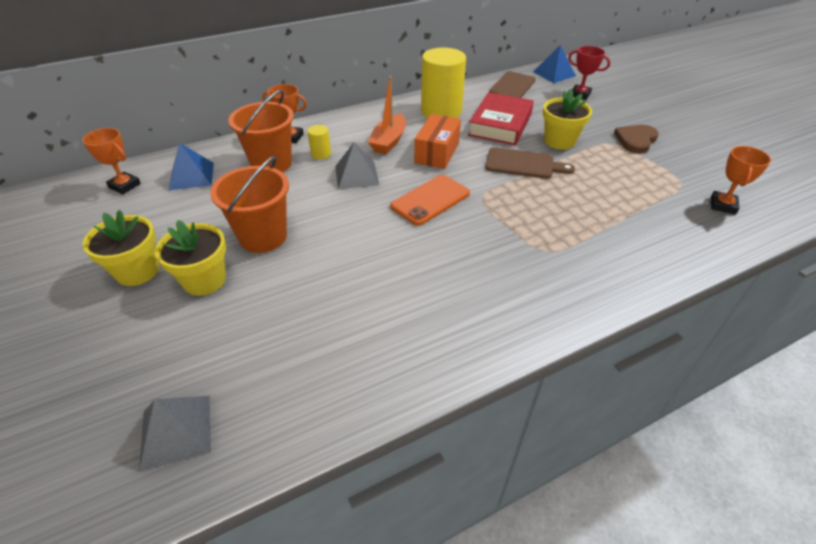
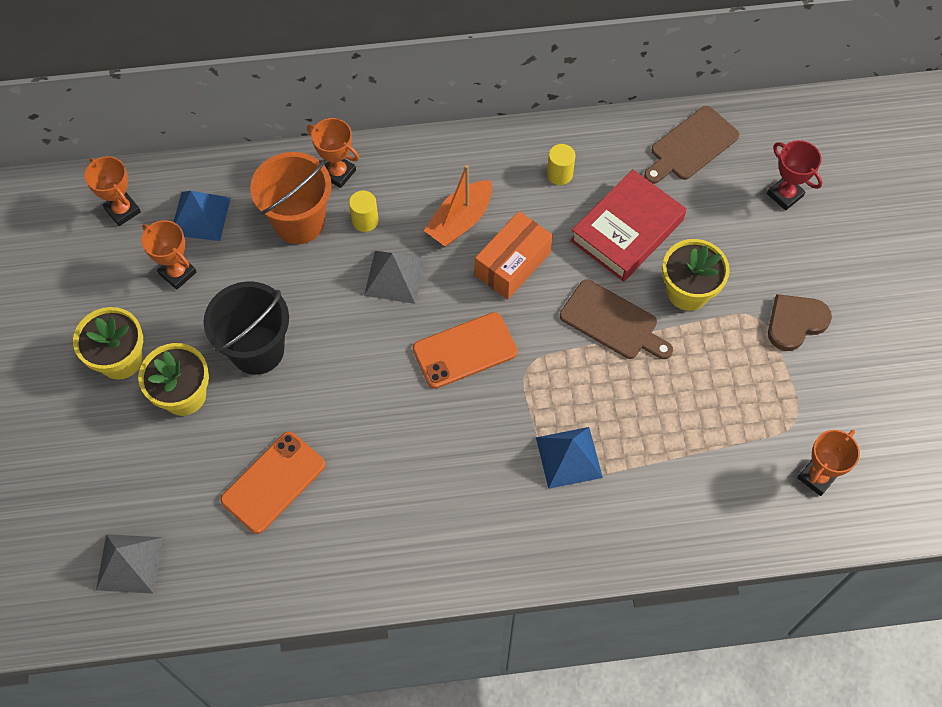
camera: 20 degrees right, 20 degrees up
orange bucket [210,156,289,253] -> black bucket [203,282,289,375]
yellow cylinder [421,47,466,118] -> yellow cylinder [547,144,576,185], size x0.44
blue pyramid [533,45,576,83] -> blue pyramid moved to [536,427,603,489]
none -> orange trophy [141,220,197,290]
none -> orange phone [220,432,325,534]

